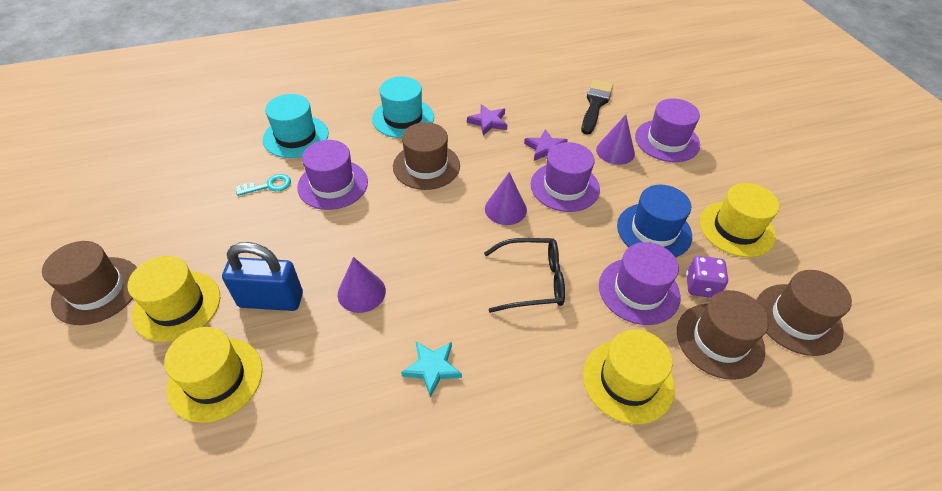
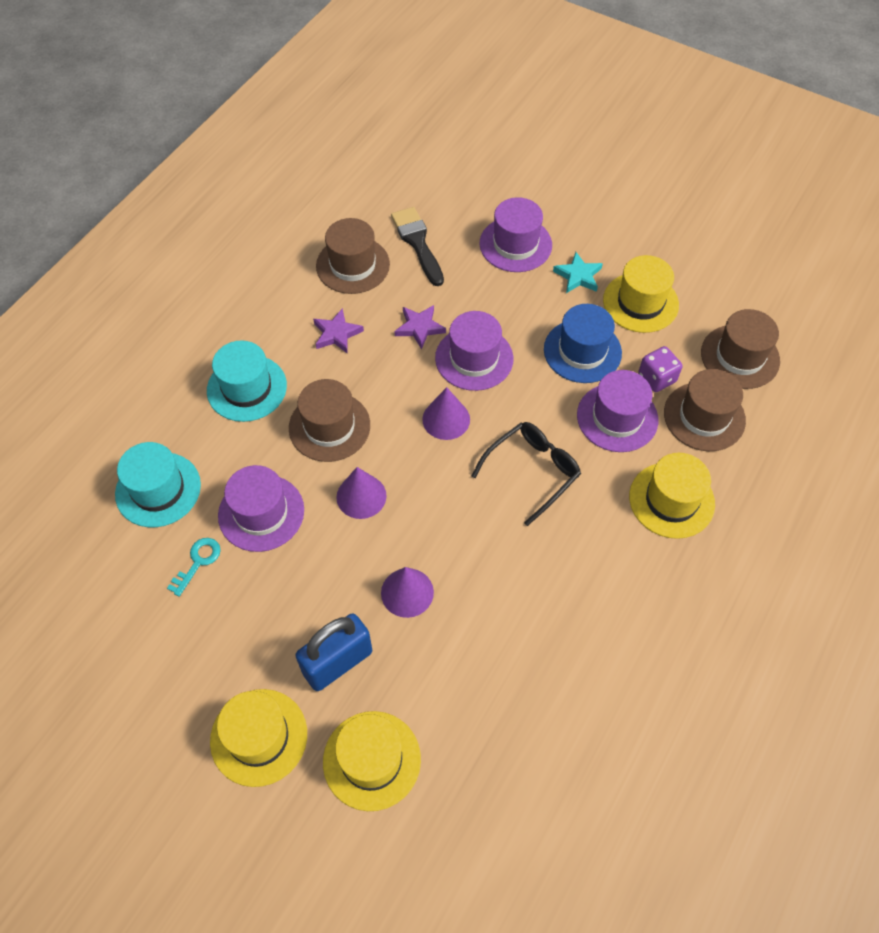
camera: 40 degrees left, 10 degrees up
brown hat [42,241,137,325] -> brown hat moved to [316,218,390,294]
turquoise star [401,341,462,398] -> turquoise star moved to [553,252,603,293]
purple cone [596,115,635,165] -> purple cone moved to [336,467,387,519]

